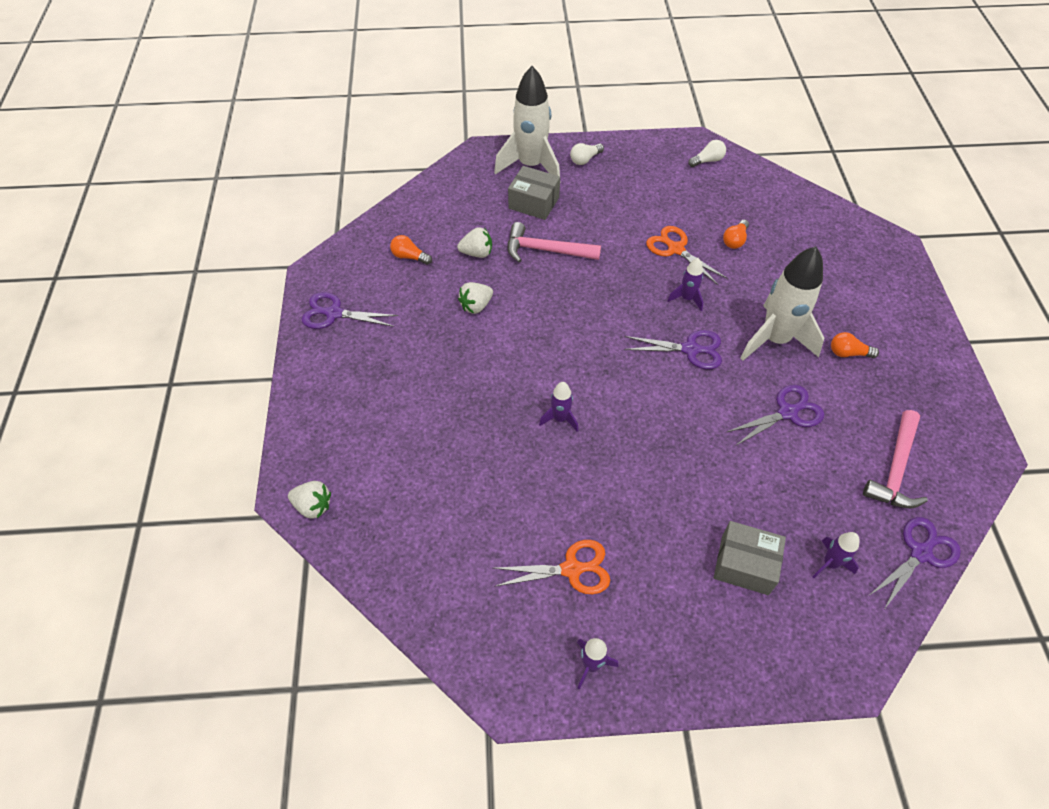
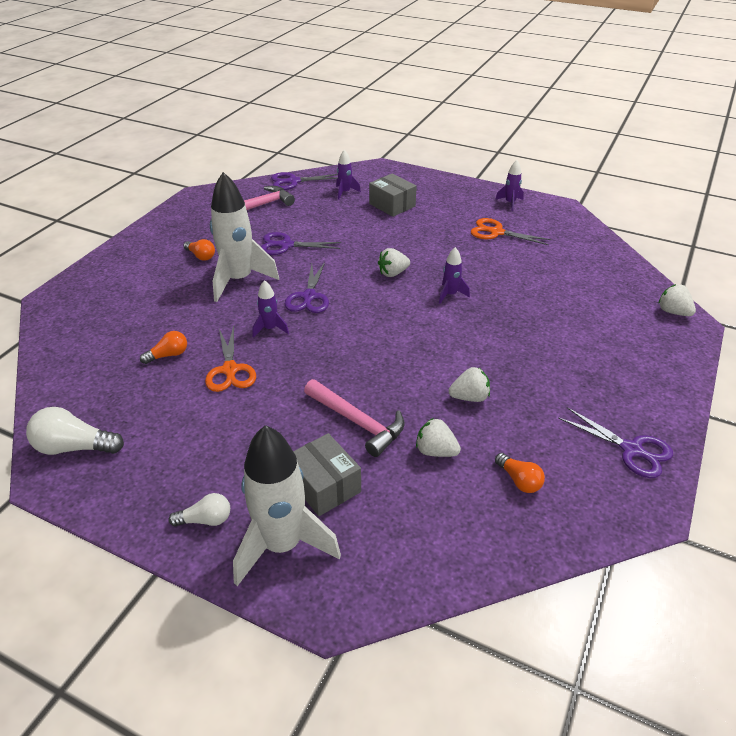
camera: 150 degrees left, 15 degrees down
purple scissors [624,330,722,369] -> purple scissors turned 120 degrees counterclockwise [285,262,329,313]
white light bulb [688,140,726,167] -> white light bulb [26,407,124,455], size x1.63
none -> white strawberry [378,248,410,277]

